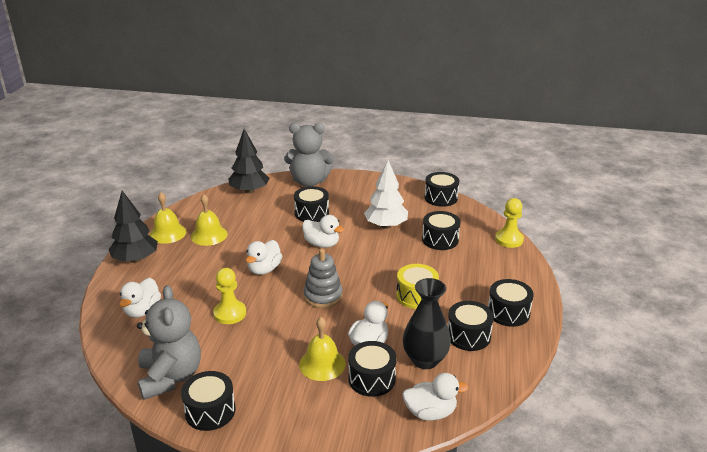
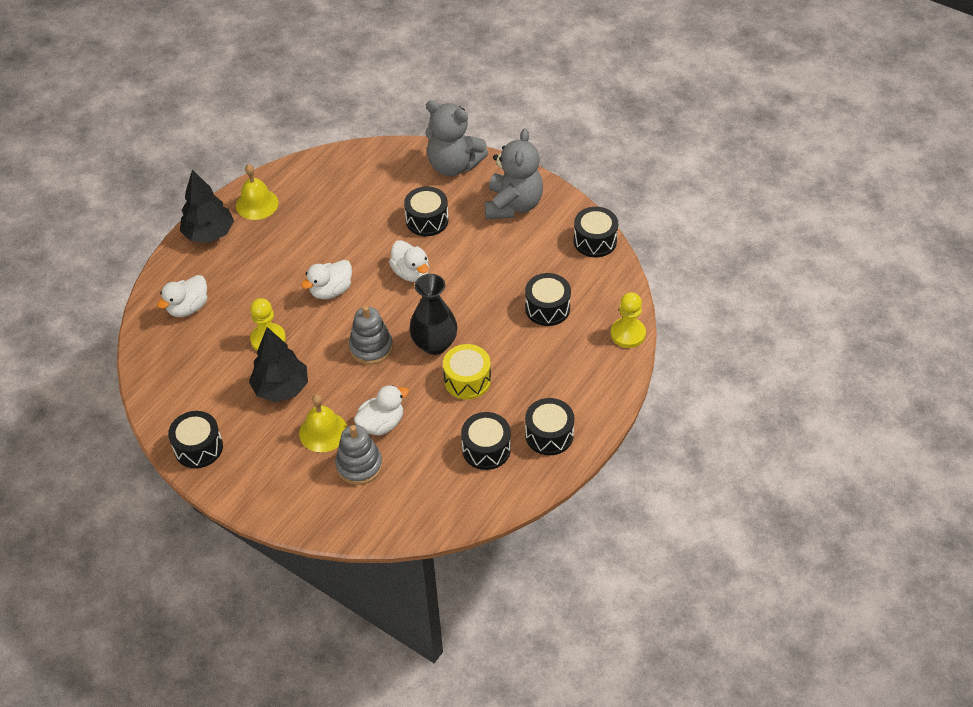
camera: 25 degrees right, 20 degrees up
grey teddy bear [137,285,201,400] -> grey teddy bear moved to [485,128,543,219]
yellow bell [191,194,228,246] -> none
black tree [229,129,269,194] -> black tree moved to [249,327,308,402]
black drum [348,341,397,397] -> grey stacking toy [335,425,382,485]
white tree [364,160,408,229] -> none
white duck [402,373,469,421] -> none
black vase [403,278,451,369] -> black vase moved to [409,274,457,355]

